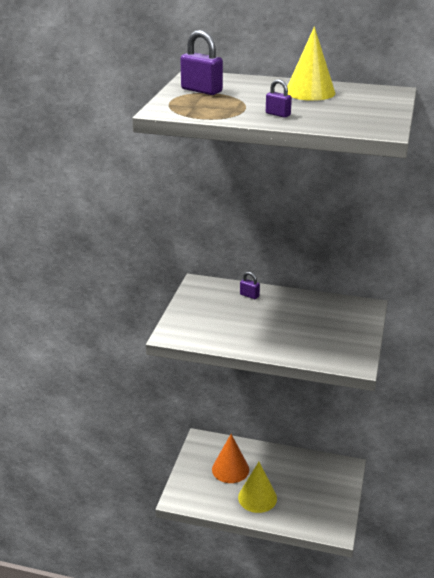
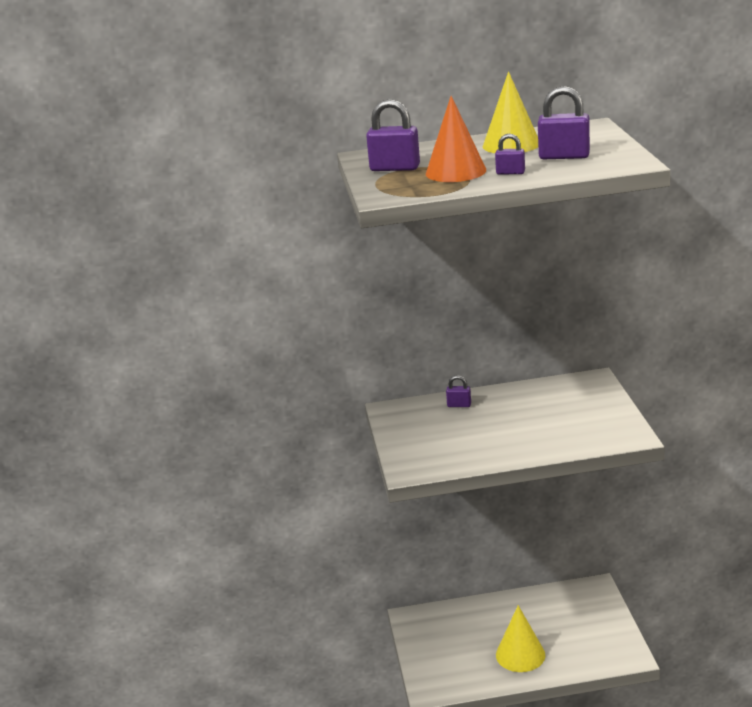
camera: 20 degrees left, 5 degrees down
orange cone [212,434,249,483] -> orange cone moved to [426,96,486,182]
none -> purple padlock [538,86,590,159]

